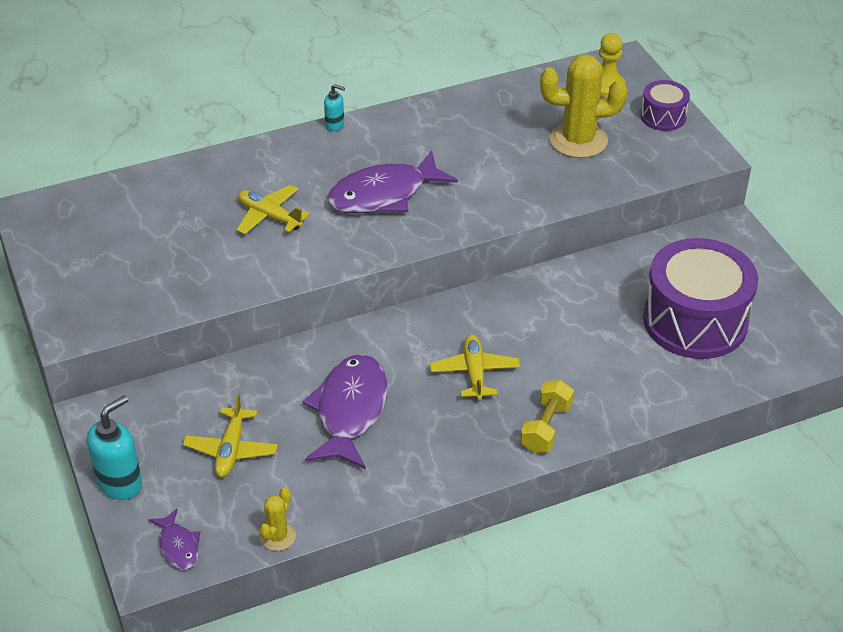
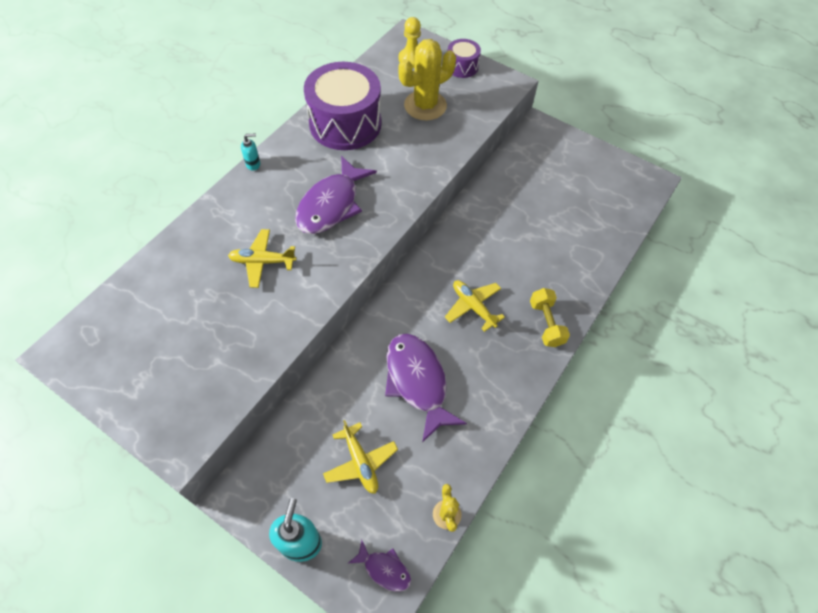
camera: 35 degrees left, 15 degrees up
purple drum [643,238,758,359] -> purple drum moved to [304,62,381,150]

